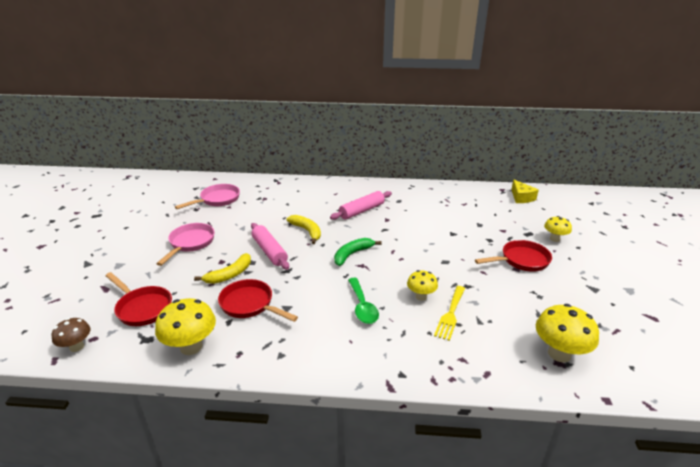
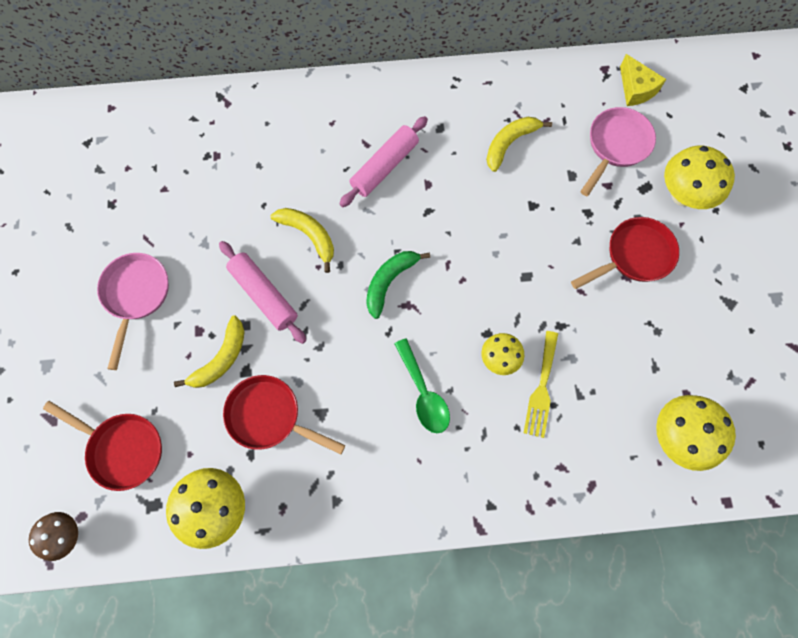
camera: 10 degrees left, 40 degrees up
pink pan [175,184,240,209] -> pink pan moved to [580,107,656,196]
yellow mushroom [544,216,572,242] -> yellow mushroom [664,146,735,209], size x1.65
none -> yellow banana [486,117,552,172]

